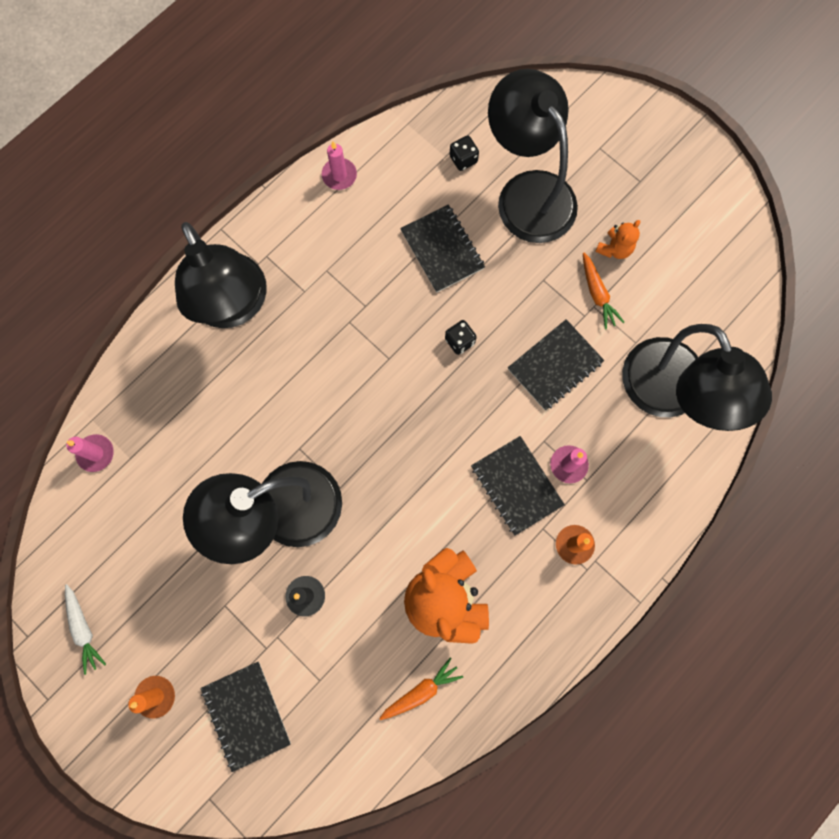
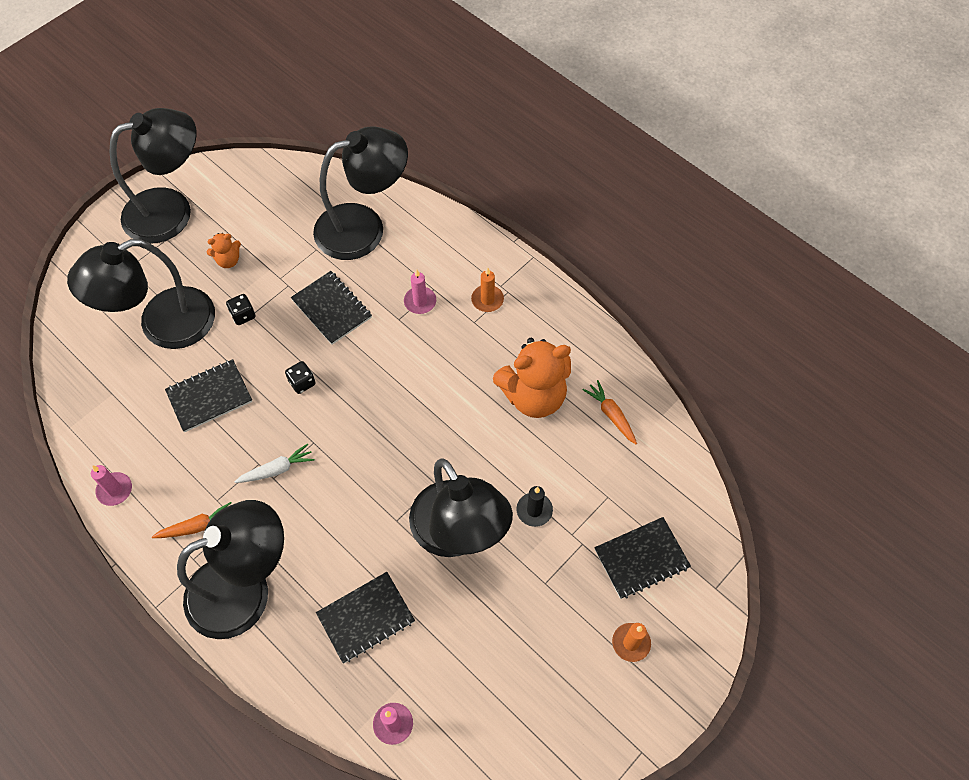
camera: 90 degrees left, 15 degrees down
white carrot [65,584,106,675] -> white carrot moved to [234,443,315,483]
black dice [449,135,479,171] -> black dice moved to [226,294,256,325]
black notebook [471,436,565,536] -> black notebook moved to [316,572,415,664]
orange carrot [583,253,624,329] -> orange carrot moved to [152,502,231,538]
orange teddy bear [595,220,640,259] -> orange teddy bear turned 120 degrees clockwise [207,233,241,268]
none -> black lamp [109,108,197,243]

